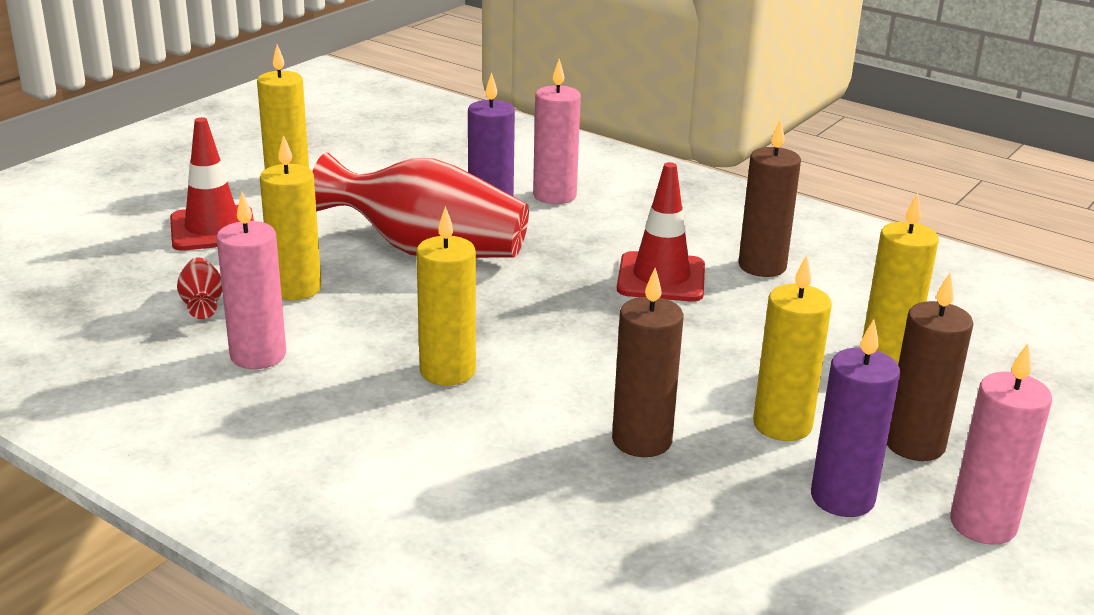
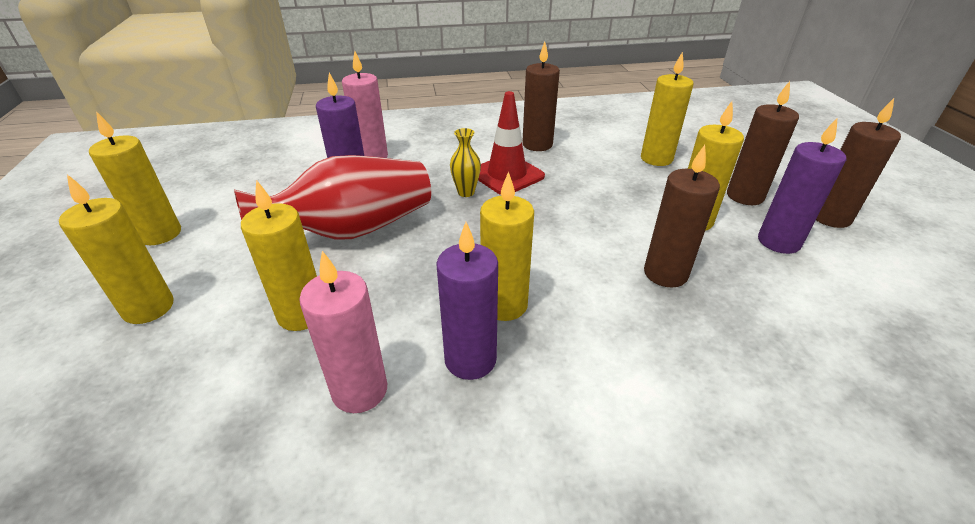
camera: 45 degrees left, 10 degrees up
red traffic cone [170,117,254,251] -> yellow candle [59,174,174,324]
red vase [177,257,222,319] -> none
pink candle [950,343,1052,545] -> brown candle [816,98,901,228]
none -> purple candle [436,222,498,380]
none -> yellow vase [450,128,481,197]

